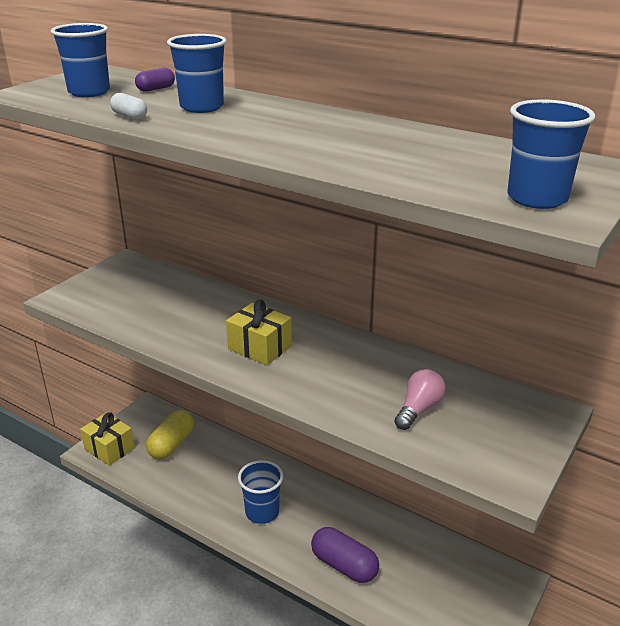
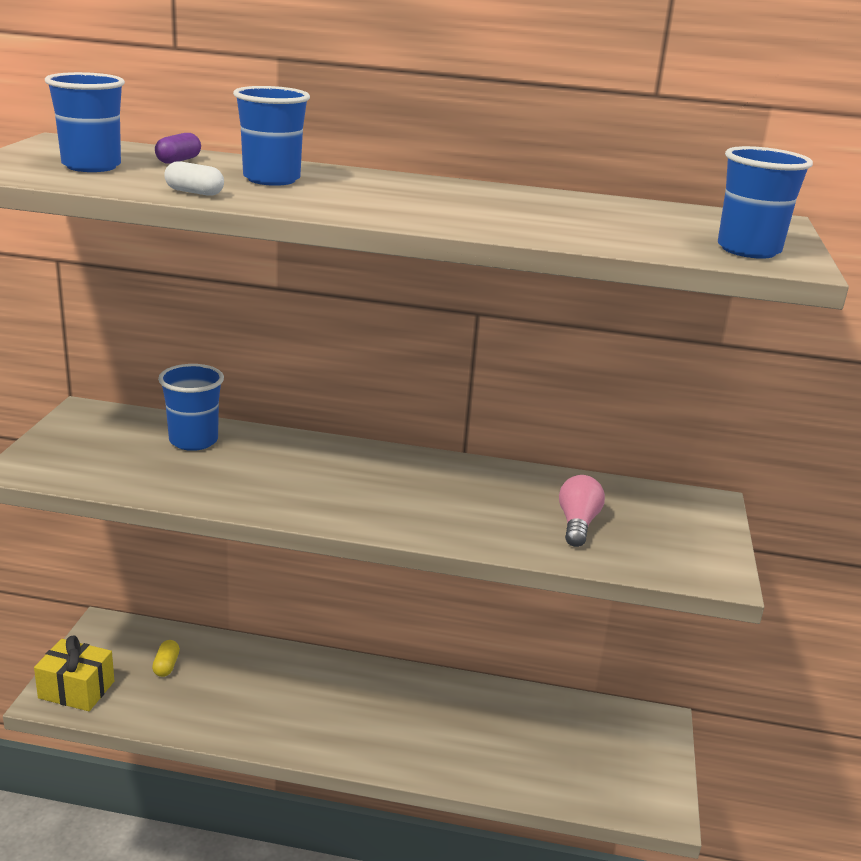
camera: 25 degrees left, 5 degrees down
yellow capsule [146,410,194,459] -> yellow capsule [152,640,180,677], size x0.51
yellow gift [226,300,292,365] -> none
blue cup [238,460,283,524] -> blue cup moved to [158,364,224,451]
purple capsule [311,527,379,583] -> none

